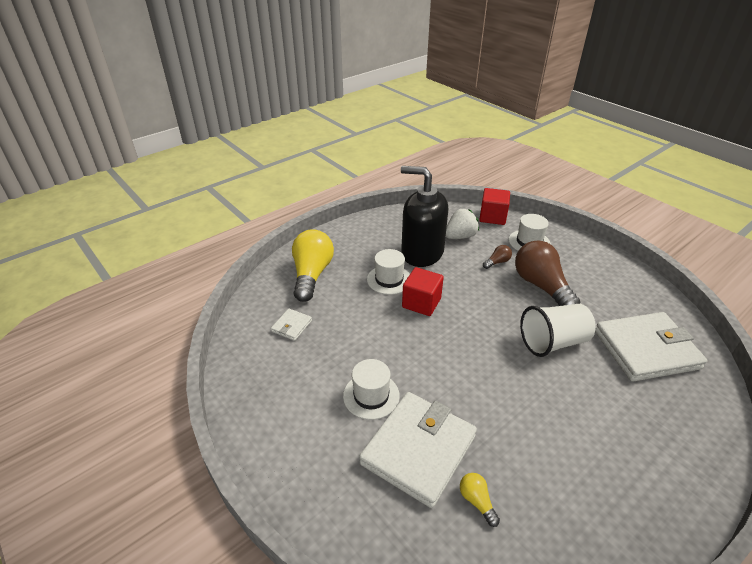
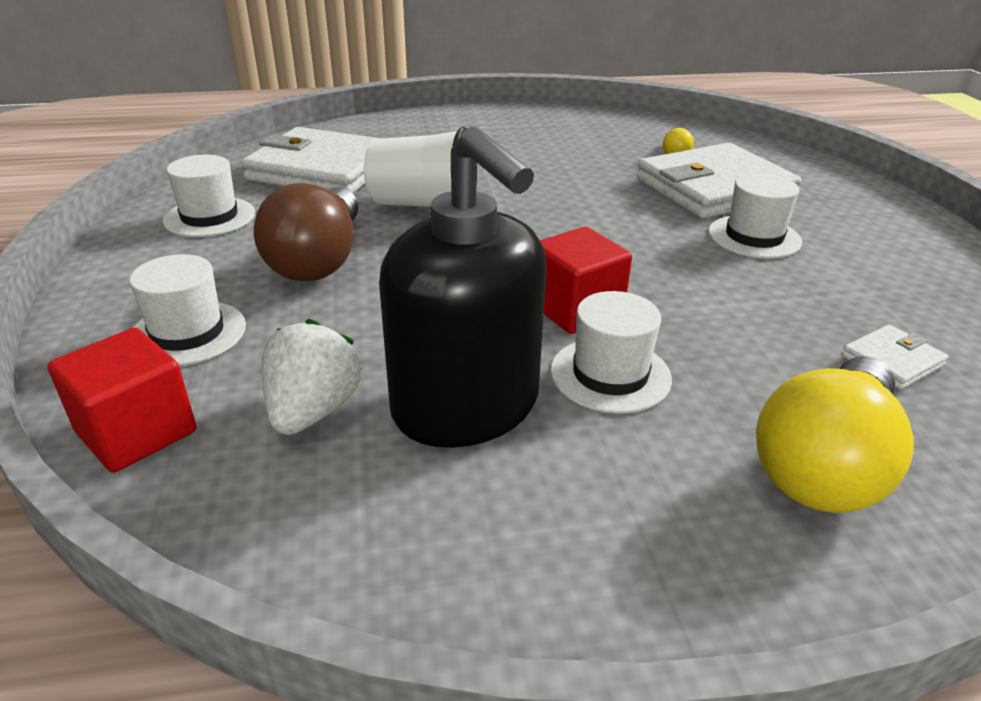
camera: 150 degrees left, 5 degrees down
white strawberry [446,209,479,239] -> white strawberry turned 105 degrees clockwise [262,319,362,435]
brown light bulb [483,245,512,269] -> none
none -> white hat [163,155,255,237]

